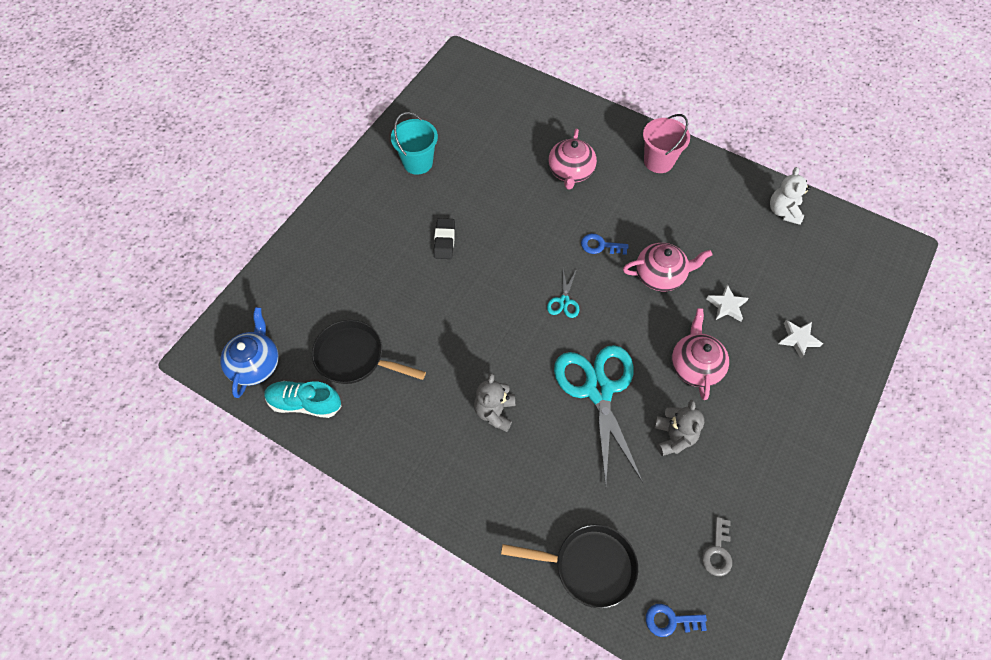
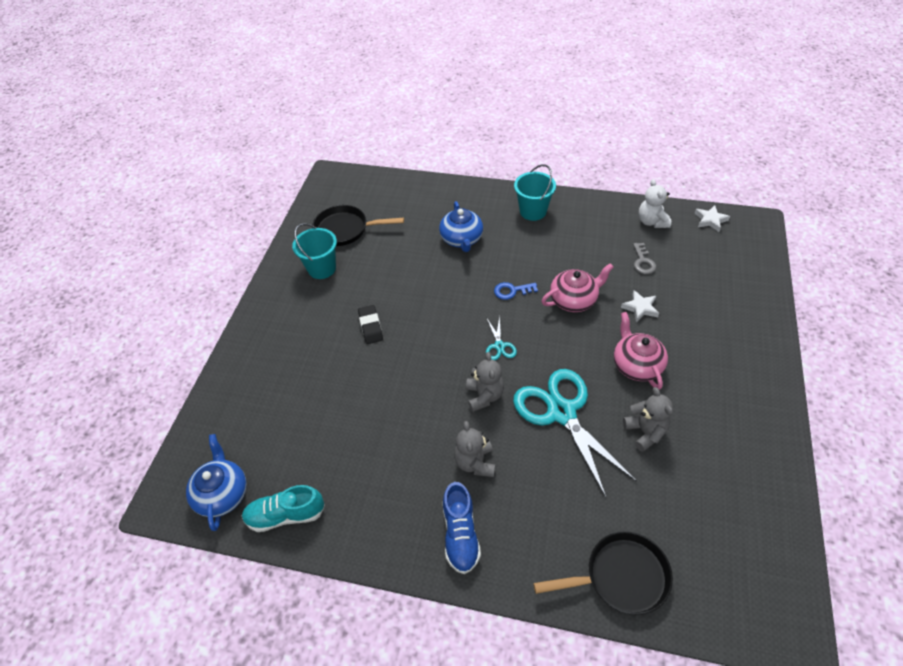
camera: 15 degrees left, 10 degrees down
black pan [312,320,426,384] -> black pan moved to [312,205,404,246]
pink teapot [548,129,597,190] -> blue teapot [439,201,483,252]
pink bucket [643,114,690,173] -> turquoise bucket [514,164,556,221]
blue key [646,604,707,637] -> none
grey key [702,517,732,576] -> grey key moved to [633,243,656,274]
white star [779,320,823,359] -> white star moved to [695,205,730,232]
none -> blue shoe [443,482,481,574]
none -> grey teddy bear [466,352,504,412]

